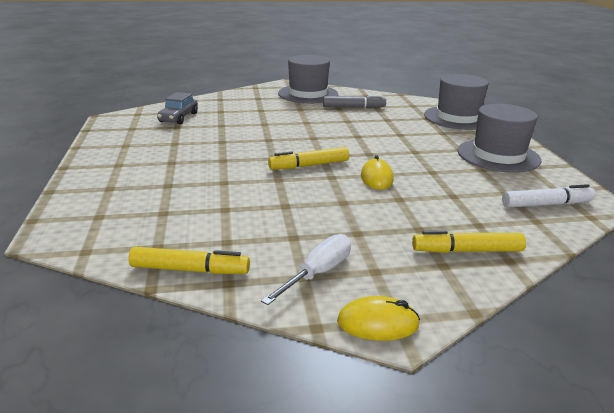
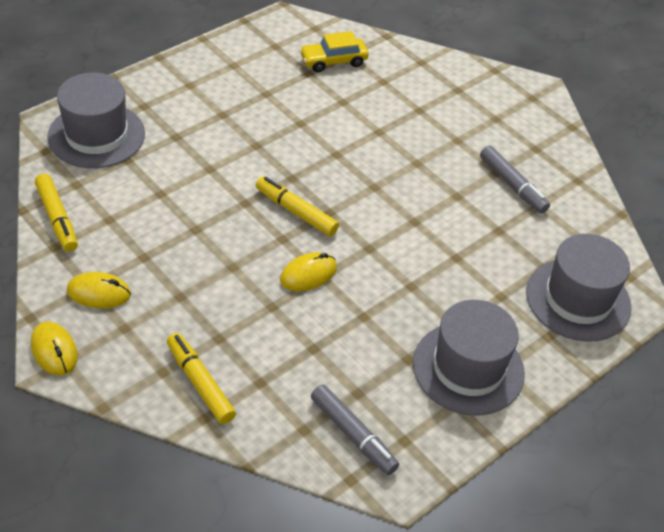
camera: 55 degrees right, 20 degrees up
grey car [157,92,198,124] -> yellow car [299,31,369,72]
white screwdriver [261,234,351,305] -> yellow mouse [67,272,131,308]
grey hat [278,55,338,103] -> grey hat moved to [47,72,145,168]
white marker [502,184,596,208] -> grey marker [311,384,399,475]

